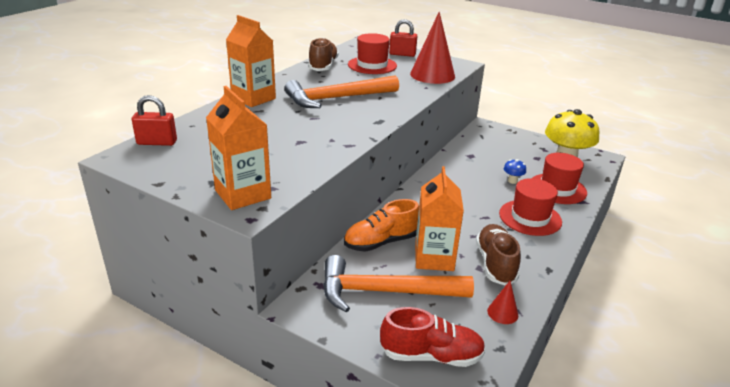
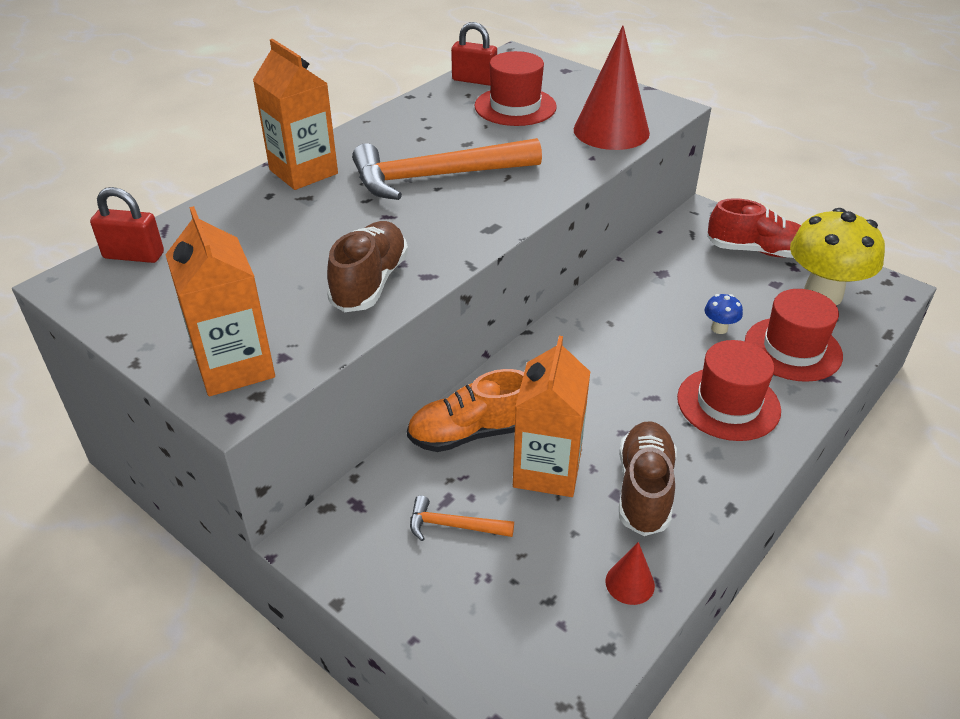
camera: 10 degrees right, 10 degrees up
brown shoe [308,38,339,71] -> brown shoe moved to [327,221,408,312]
orange hammer [323,255,474,312] -> orange hammer [410,496,514,541], size x0.45
red shoe [380,307,486,367] -> red shoe moved to [707,198,801,258]
red padlock [389,19,417,57] -> red padlock moved to [451,22,497,86]

